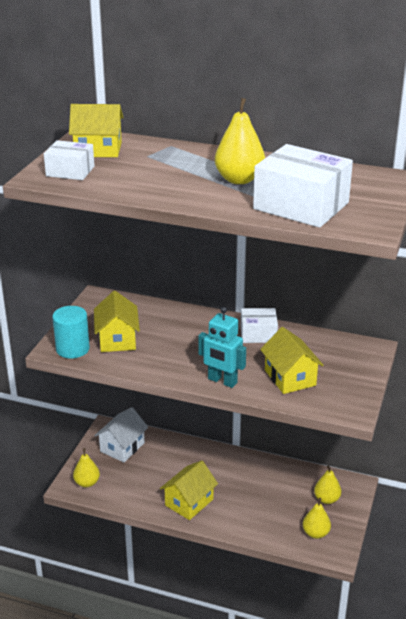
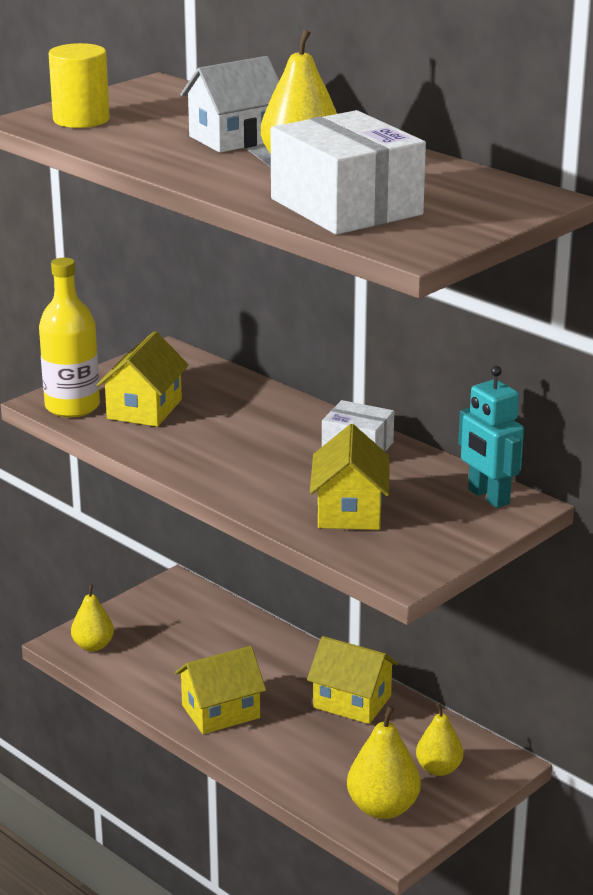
camera: 25 degrees right, 5 degrees down
white box [44,140,94,180] -> yellow cylinder [49,43,110,128]
turquoise cylinder [52,306,90,359] -> yellow bottle [39,258,100,418]
yellow house [69,104,124,157] -> yellow house moved to [307,636,398,724]
white house [94,407,148,462] -> white house moved to [180,56,279,153]
turquoise robot [198,307,246,388] -> turquoise robot moved to [458,366,524,508]
yellow pear [303,498,331,539] -> yellow pear [347,705,421,819], size x1.51

